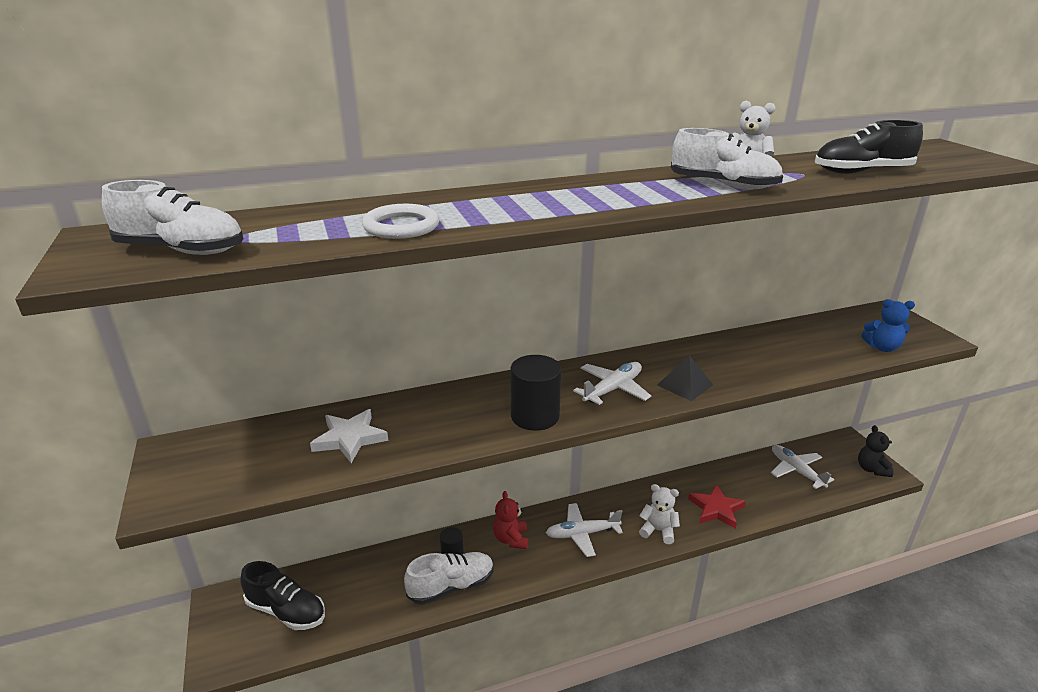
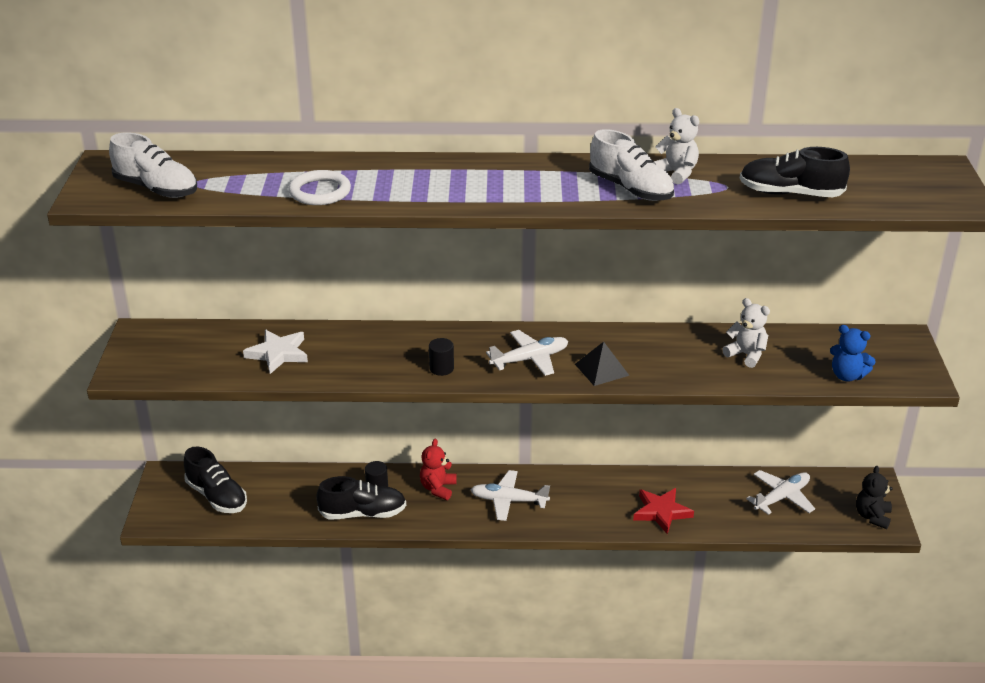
camera: 20 degrees right, 5 degrees up
white shoe [404,552,494,605] -> black shoe [316,476,406,520]
black cylinder [510,355,561,431] -> black cylinder [429,338,454,376], size x0.54
white teddy bear [639,484,680,544] -> white teddy bear moved to [722,298,770,368]
white plane [771,445,834,489] -> white plane turned 60 degrees clockwise [746,470,815,515]

